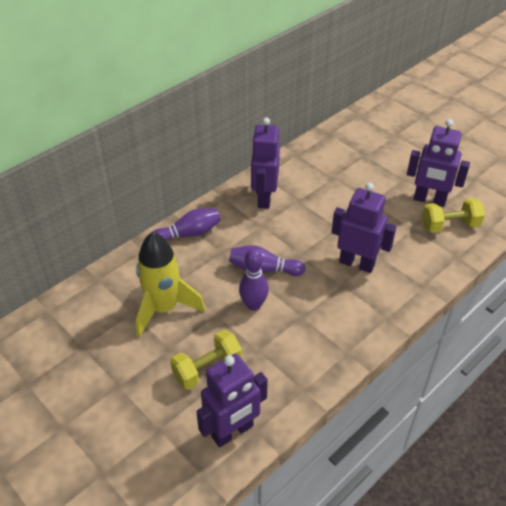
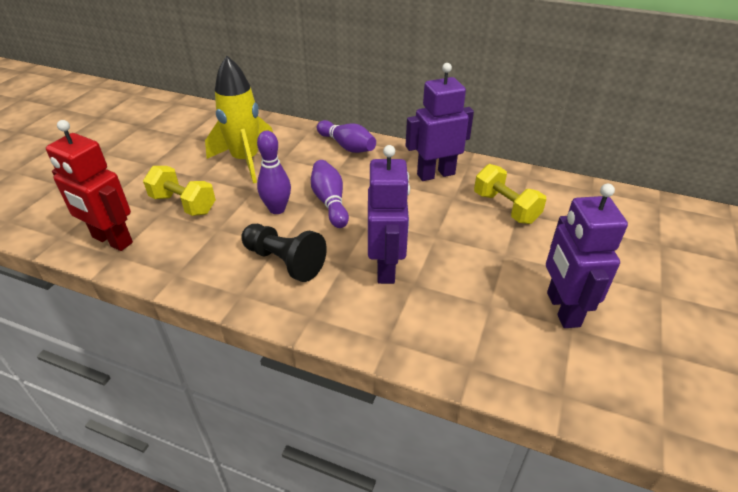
camera: 65 degrees right, 5 degrees down
purple robot [196,354,268,447] -> red robot [46,120,133,251]
yellow dumbbell [422,198,485,233] -> yellow dumbbell moved to [474,164,547,224]
none -> black pawn [241,224,327,282]

